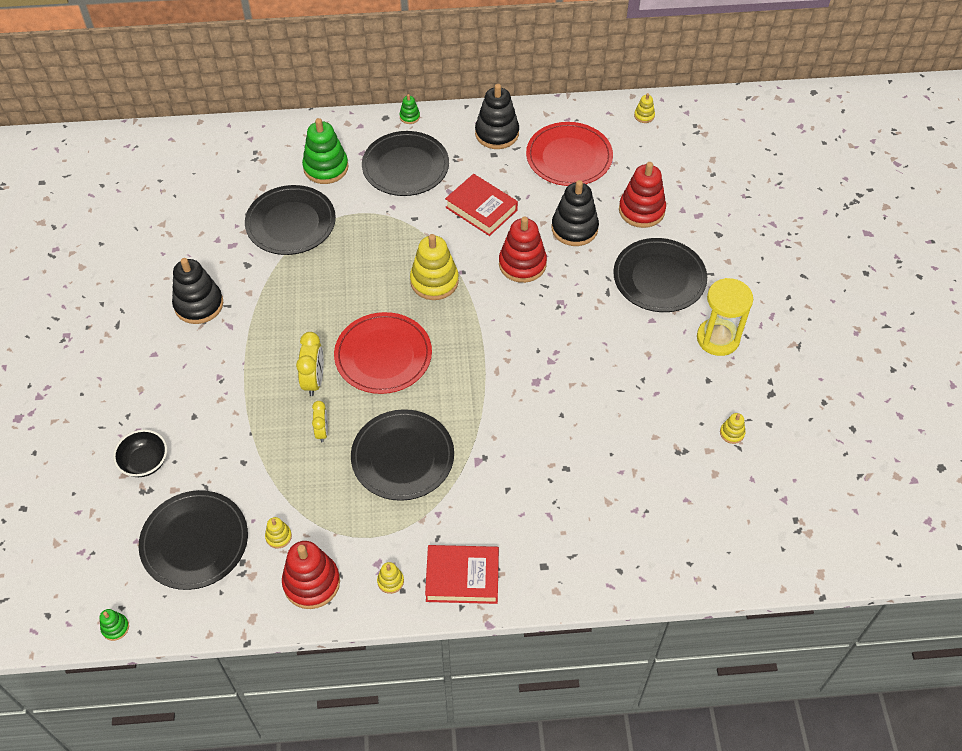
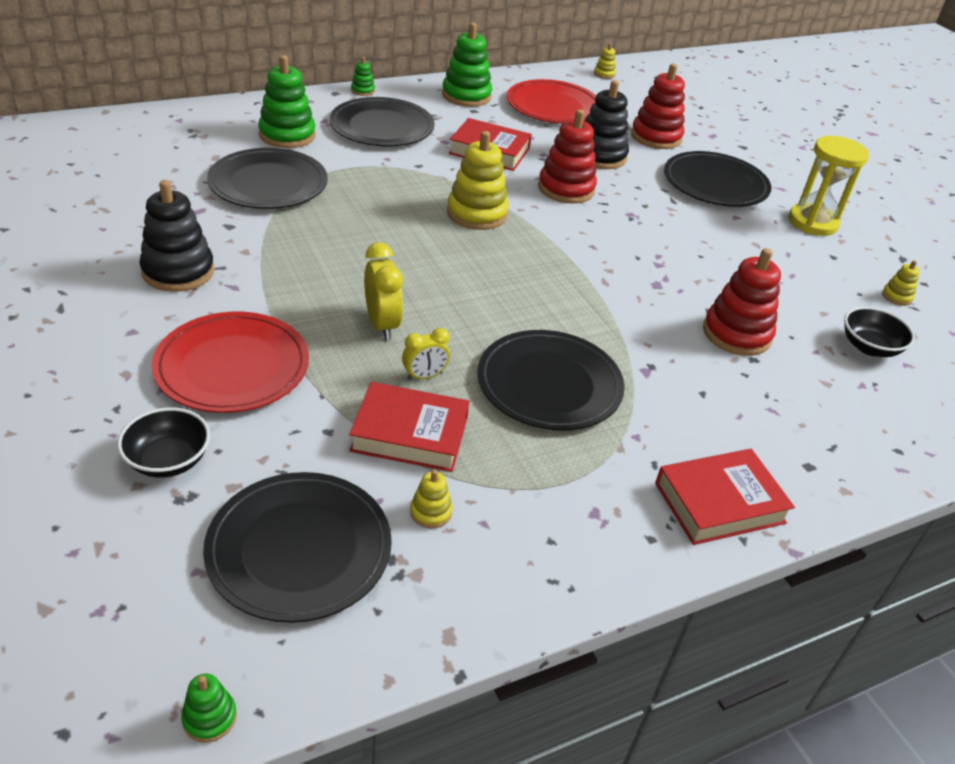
camera: 25 degrees left, 15 degrees down
red stacking toy [282,541,340,609] -> red stacking toy moved to [703,248,781,356]
yellow clock [312,401,328,442] -> yellow clock turned 90 degrees clockwise [402,328,450,381]
red plate [334,312,432,394] -> red plate moved to [152,312,309,413]
yellow stacking toy [377,562,404,594] -> none
black stacking toy [475,84,519,149] -> green stacking toy [442,22,492,107]
none -> red book [349,382,469,472]
none -> black bowl [844,307,915,357]

